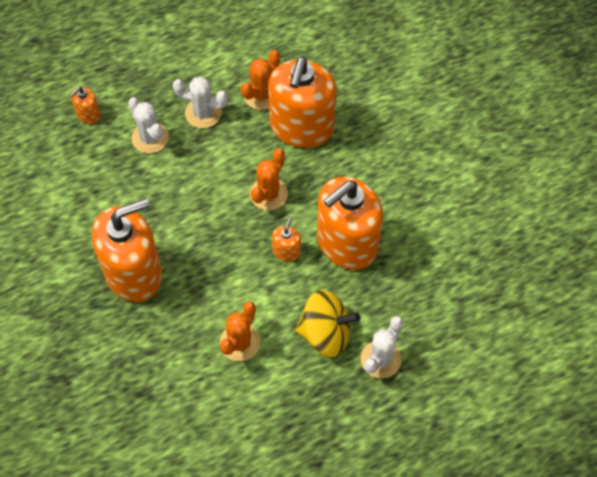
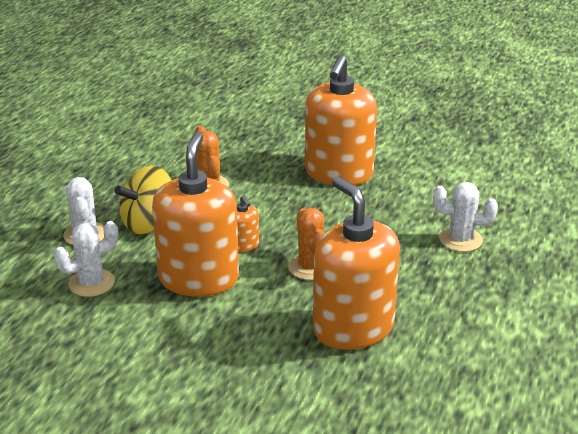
camera: 135 degrees right, 30 degrees down
orange soap dispenser [70,87,101,124] -> none
white cactus [173,77,228,128] -> white cactus moved to [54,221,118,297]
orange cactus [241,50,280,110] -> none

